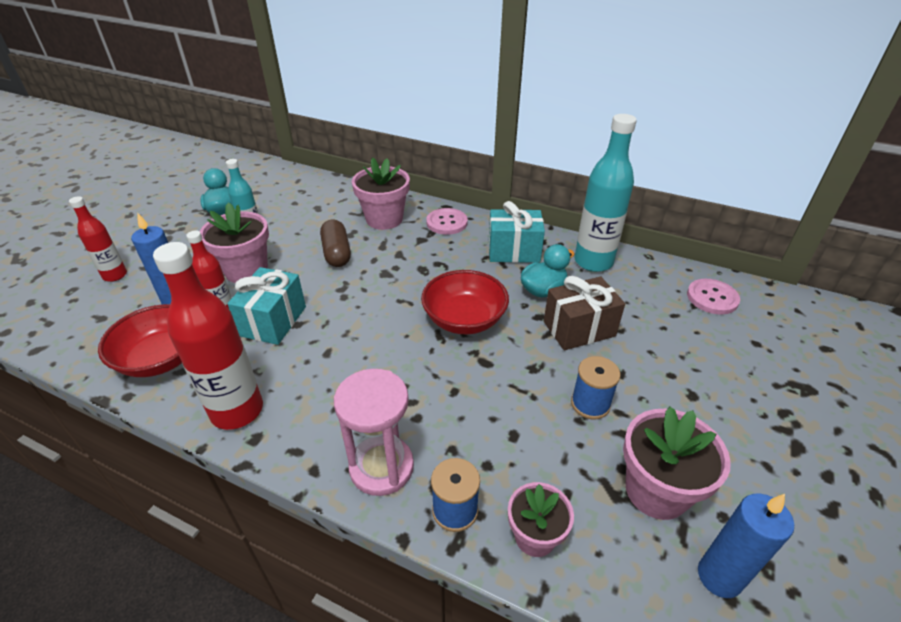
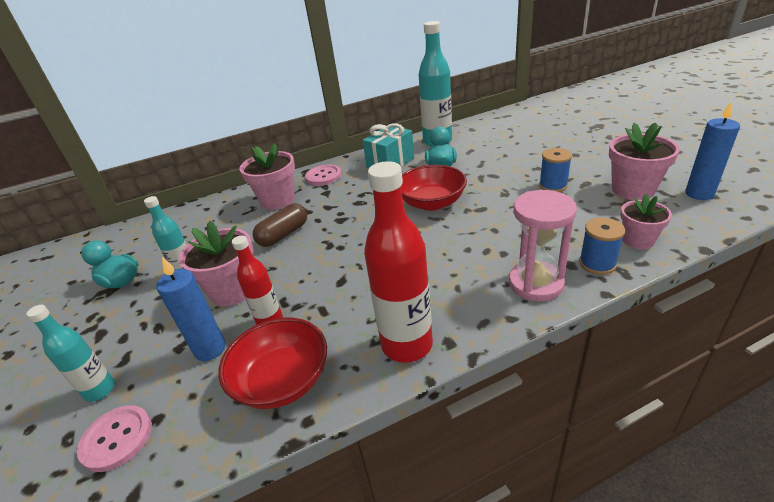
camera: 45 degrees left, 5 degrees down
red bottle [69,196,127,282] -> turquoise bottle [26,305,115,402]
turquoise gift [227,267,306,345] -> none
brown capsule [320,220,351,267] -> brown capsule turned 75 degrees counterclockwise [253,203,307,247]
brown gift [544,276,625,350] -> none
pink button [687,279,740,315] -> pink button moved to [77,405,152,472]

